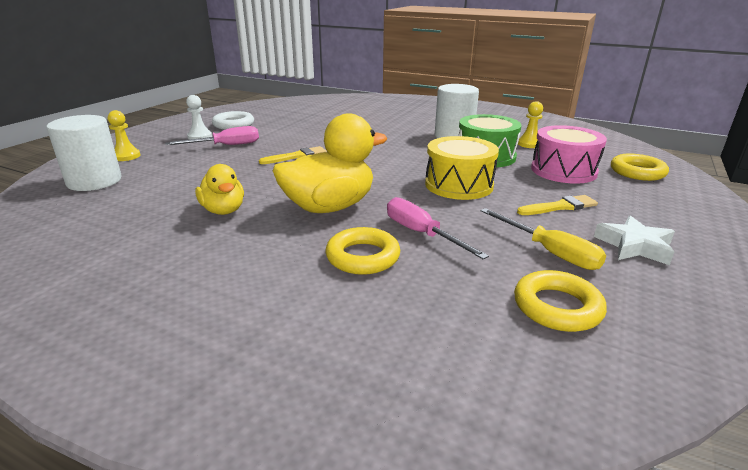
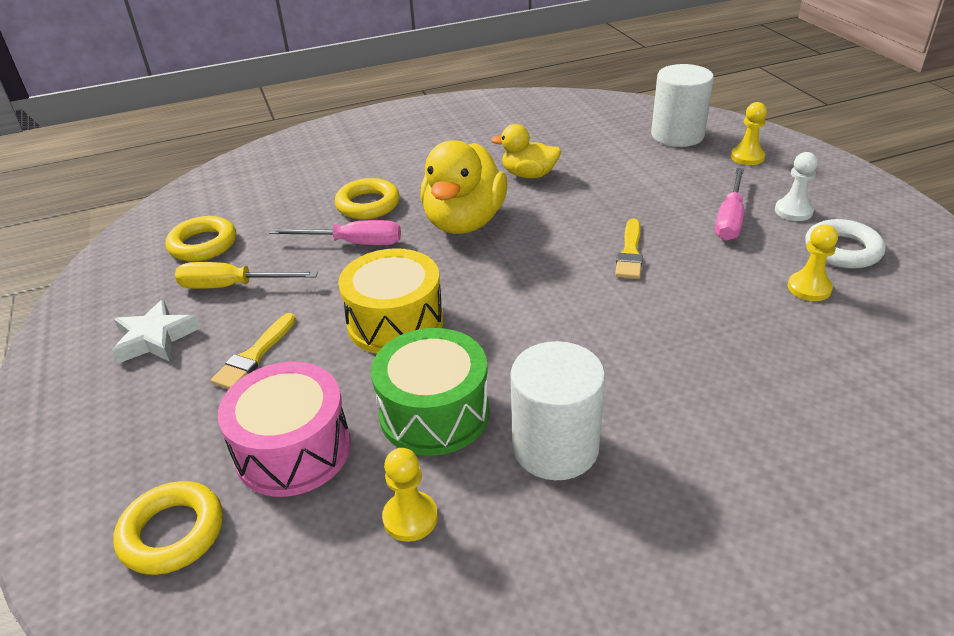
camera: 135 degrees right, 10 degrees up
none -> yellow pawn [788,224,838,301]

